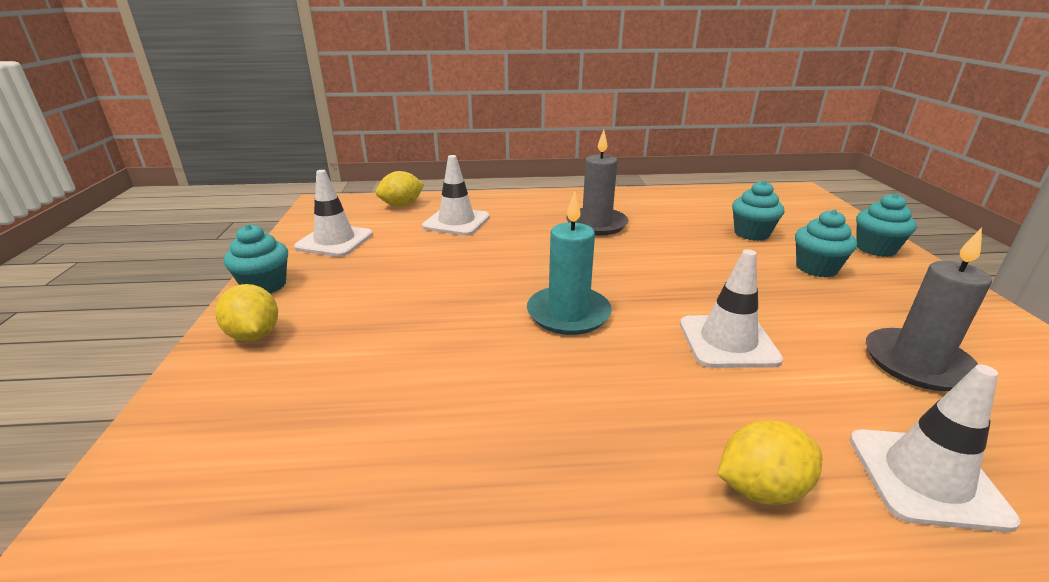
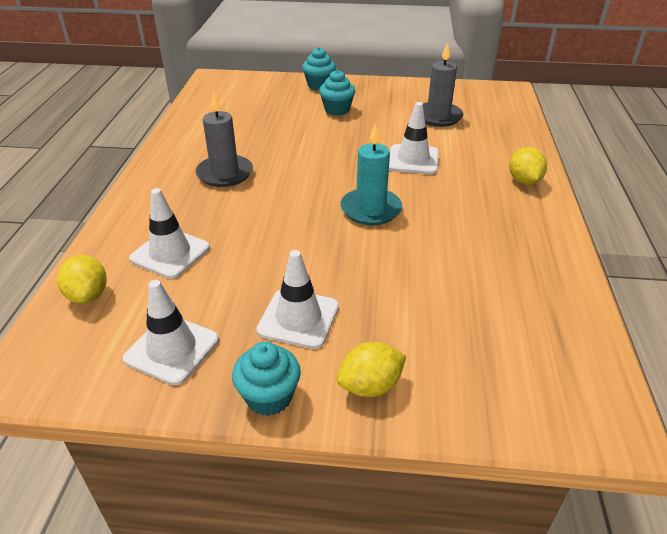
camera: 80 degrees left, 10 degrees up
turquoise cupcake [732,181,784,241] -> none
white traffic cone [850,364,1020,532] -> white traffic cone moved to [256,250,339,349]

